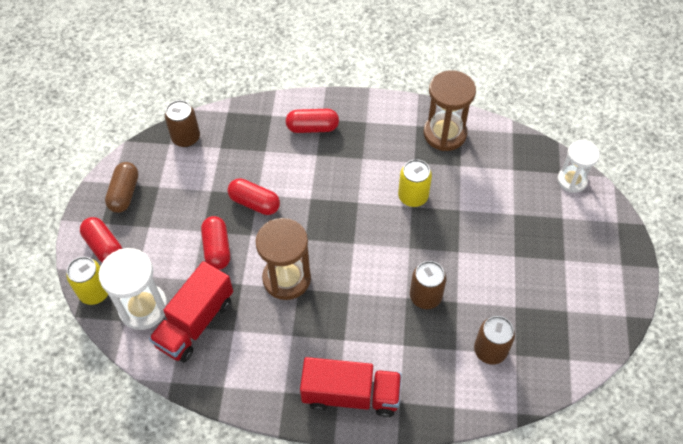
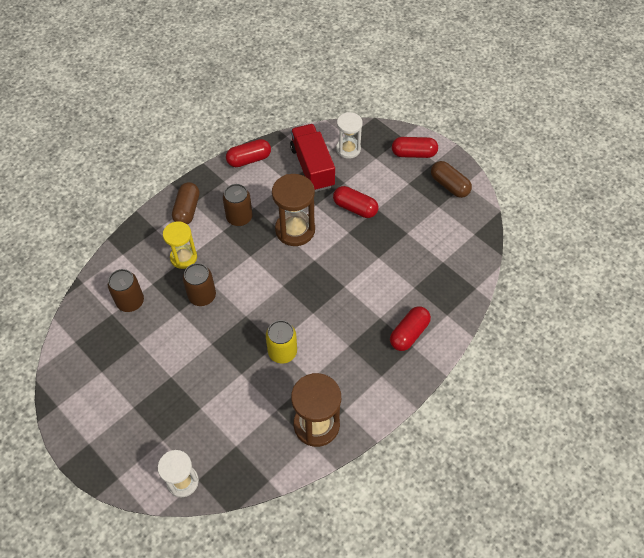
camera: 130 degrees right, 0 degrees up
yellow can [66,257,108,305] -> none
white hourglass [99,248,168,330] -> white hourglass [336,112,363,159], size x0.66
brown can [165,100,200,147] -> brown can moved to [223,184,253,226]
red capsule [228,178,280,215] -> red capsule moved to [226,139,271,167]
red truck [300,357,402,417] -> brown capsule [172,182,199,225]
none -> yellow hourglass [163,221,197,269]

